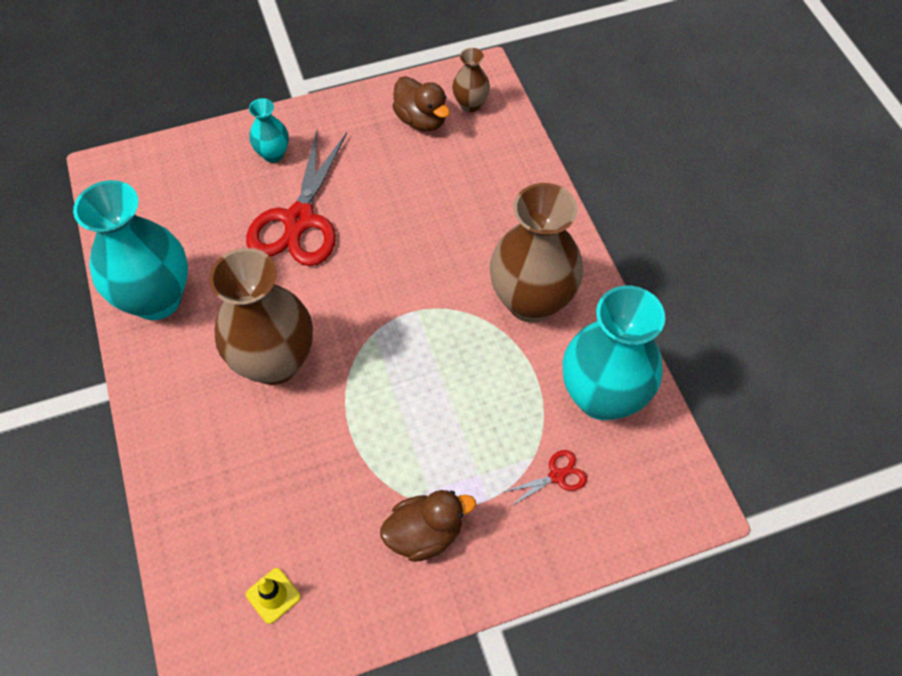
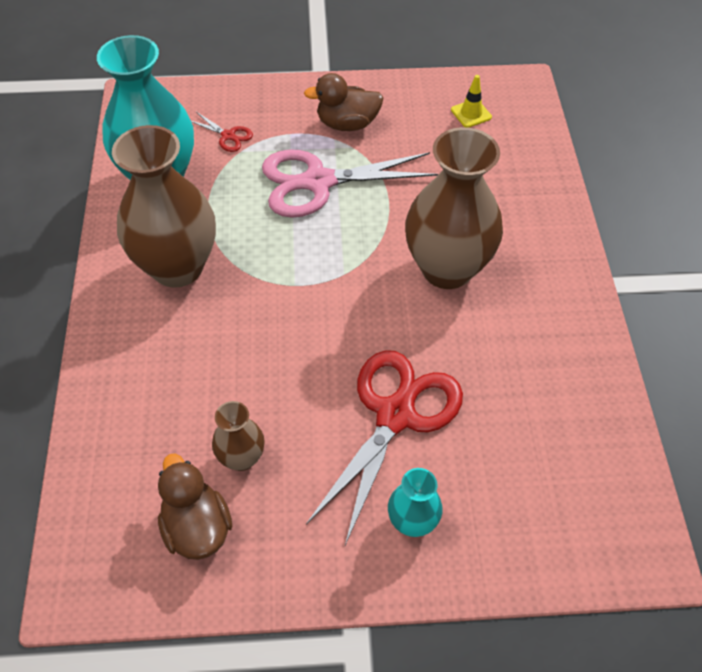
camera: 165 degrees left, 5 degrees down
turquoise vase [73,180,188,320] -> none
brown vase [452,48,490,112] -> brown vase moved to [212,401,265,471]
red scissors [503,450,587,507] -> red scissors turned 135 degrees counterclockwise [191,112,253,152]
none -> pink scissors [262,150,438,218]

